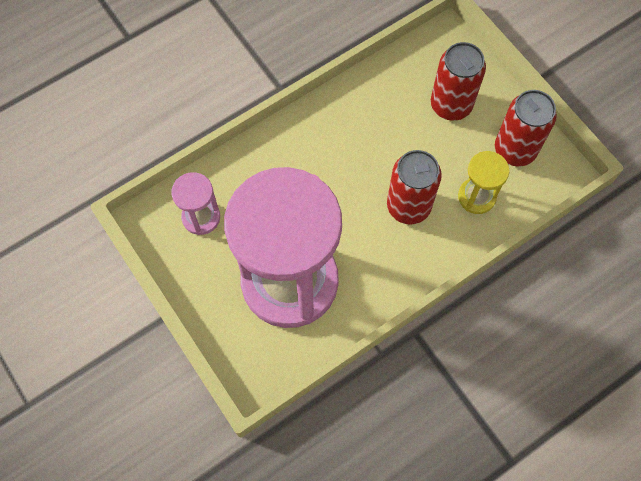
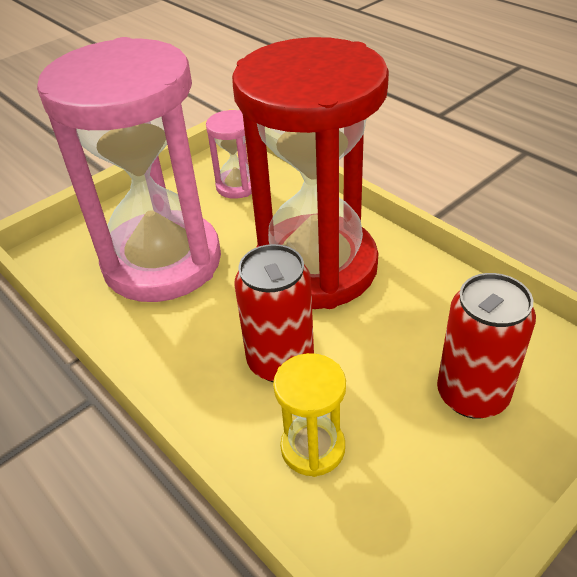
camera: 85 degrees right, 25 degrees down
red can [495,90,557,167] -> none
none -> red hourglass [232,37,389,309]

